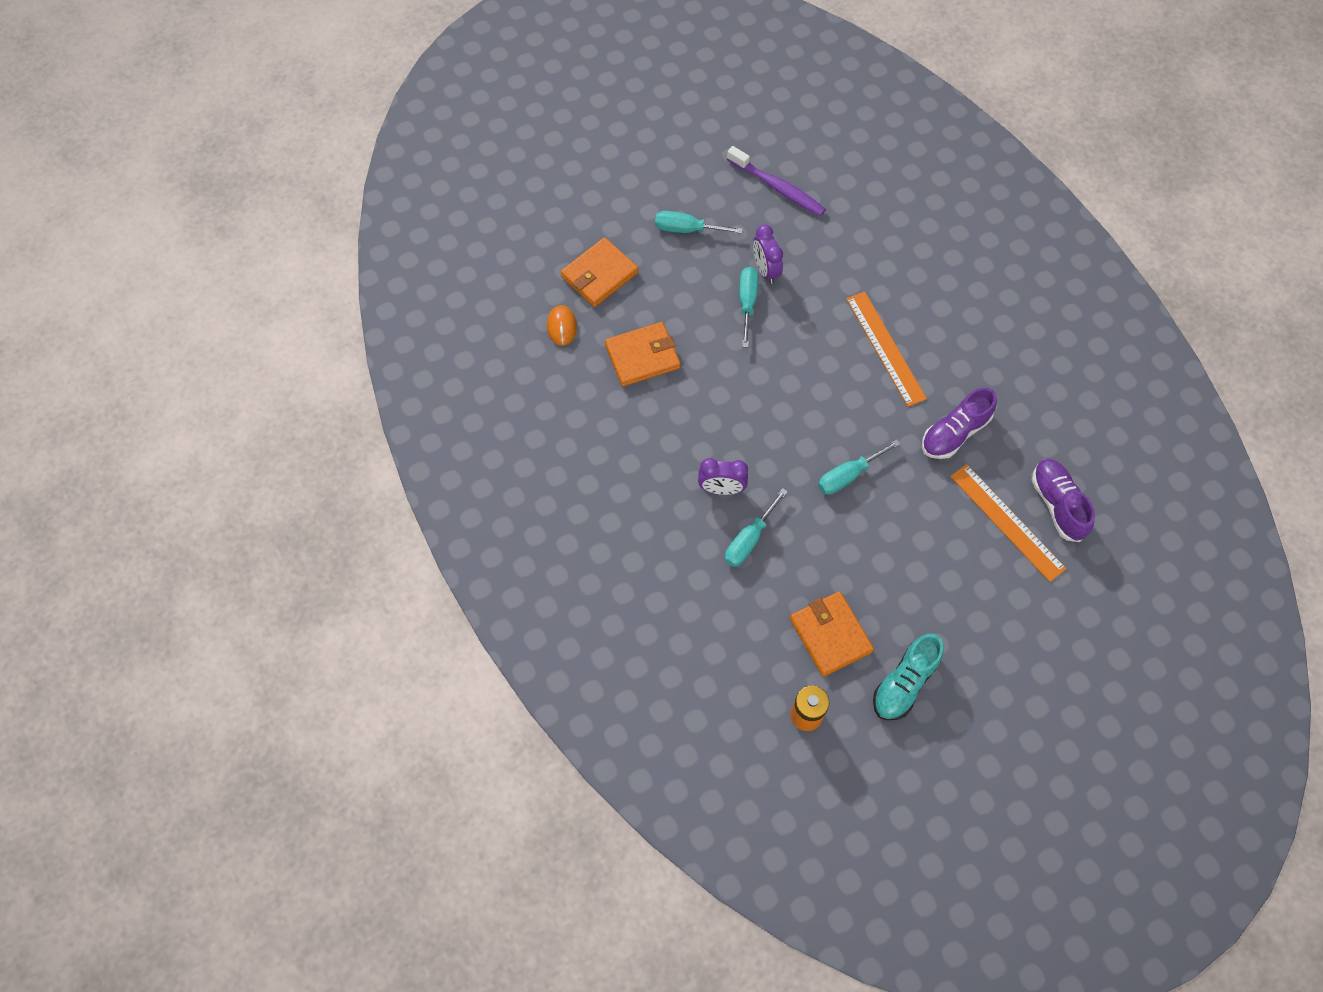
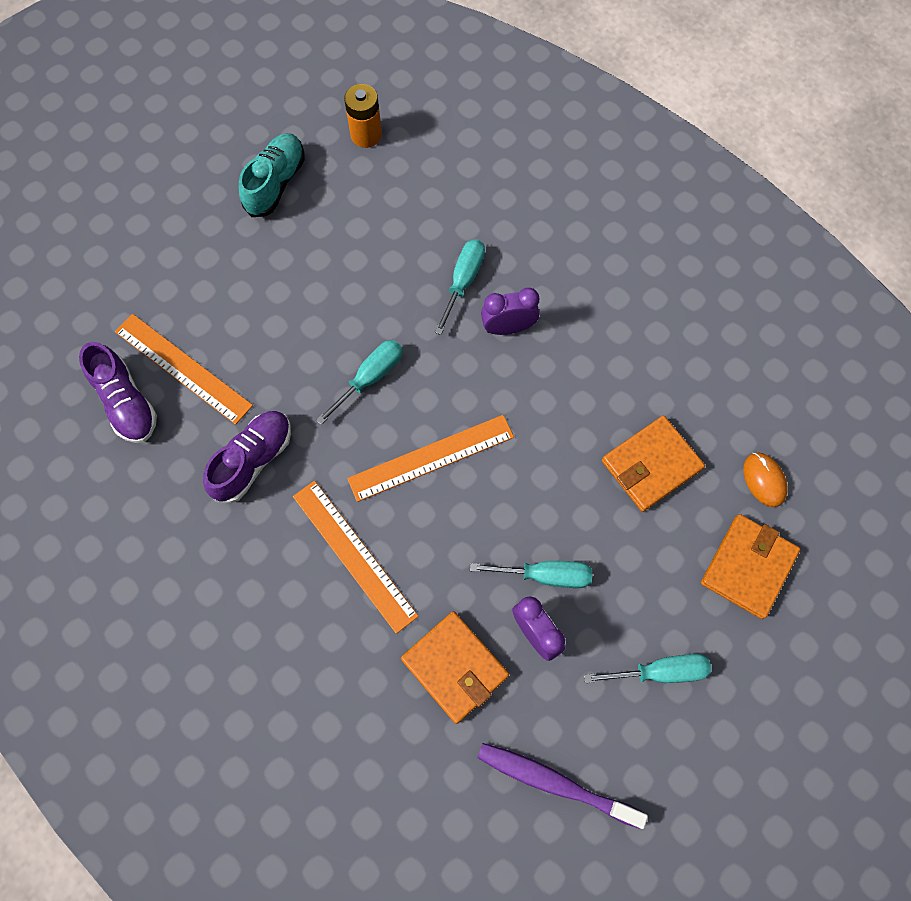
camera: 165 degrees right, 5 degrees up
turquoise screwdriver [739,267,758,348] -> turquoise screwdriver turned 75 degrees counterclockwise [470,561,592,588]
orange wallet [790,591,874,677] -> orange wallet moved to [401,611,509,724]
none -> orange ruler [347,415,514,502]

